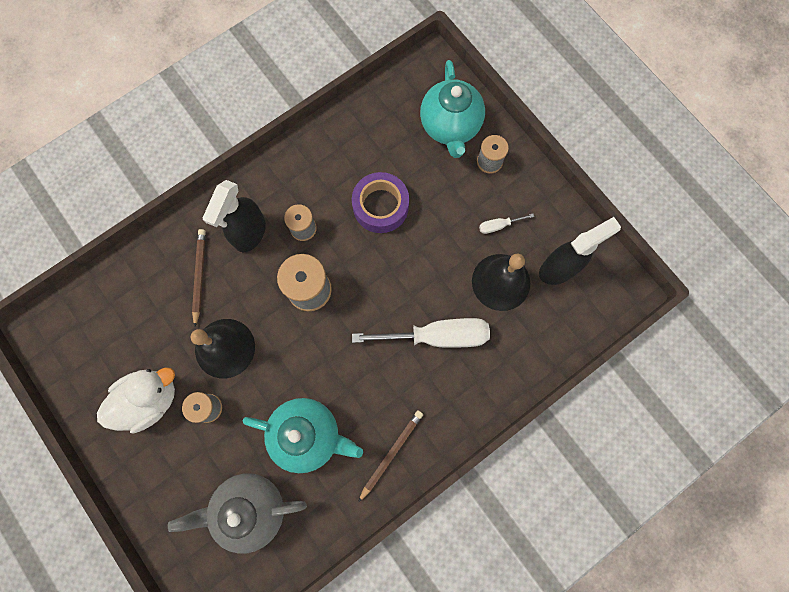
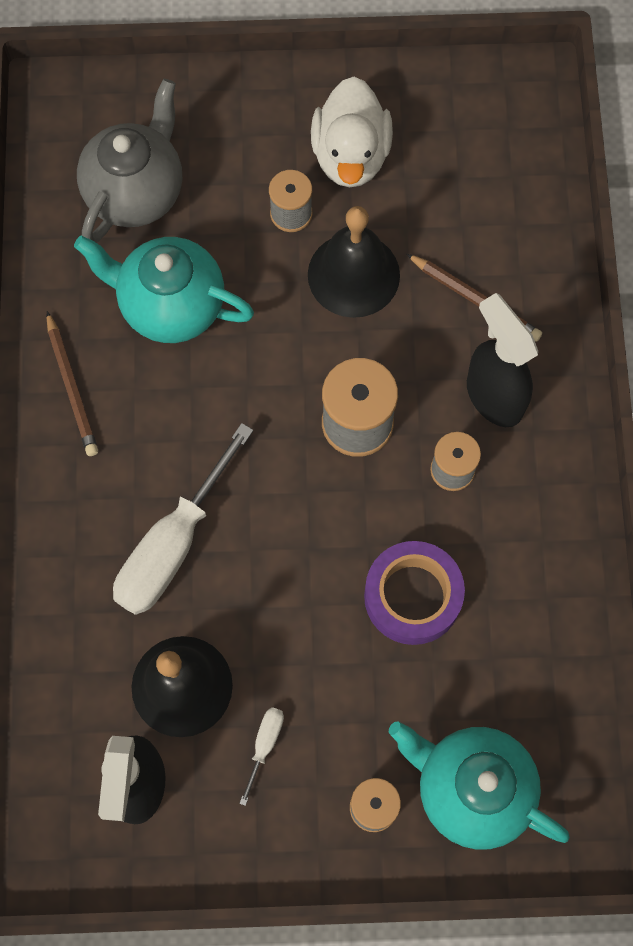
camera: 125 degrees right, 5 degrees down
turquoise teapot [243,398,363,473] -> turquoise teapot turned 60 degrees clockwise [74,236,254,343]

